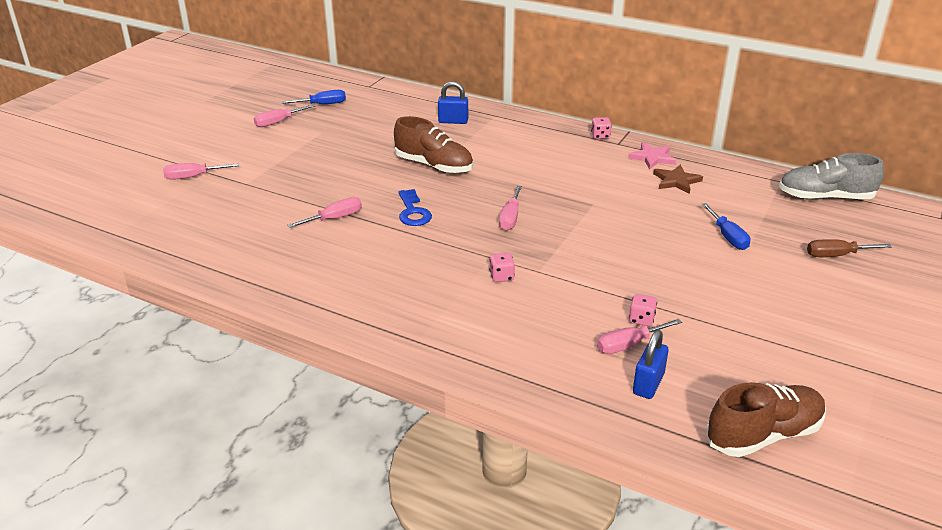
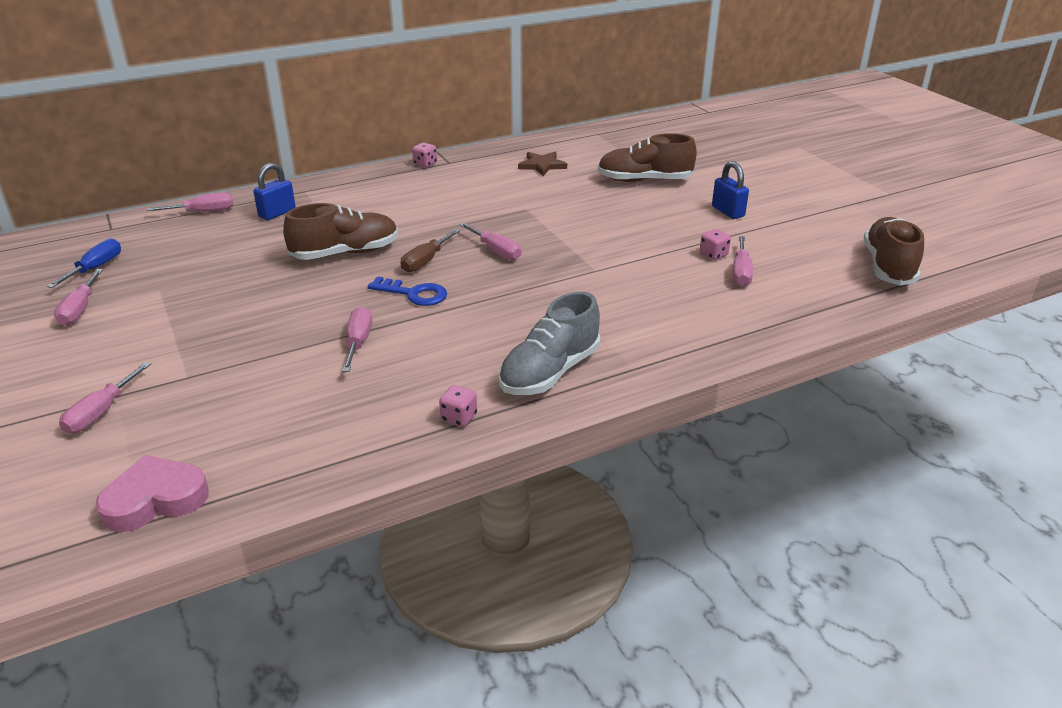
camera: 55 degrees left, 0 degrees up
pink dice [489,253,515,282] -> pink dice moved to [439,385,477,427]
pink star [628,142,676,170] -> none
blue padlock [633,330,669,399] -> blue padlock moved to [712,161,749,219]
blue screwdriver [701,203,751,250] -> brown shoe [598,133,697,182]
grey shoe [779,153,884,200] -> grey shoe moved to [499,292,600,395]
brown screwdriver [807,239,892,257] -> brown screwdriver moved to [401,229,460,272]
none -> pink heart [95,455,209,532]
none -> pink screwdriver [147,193,233,212]

